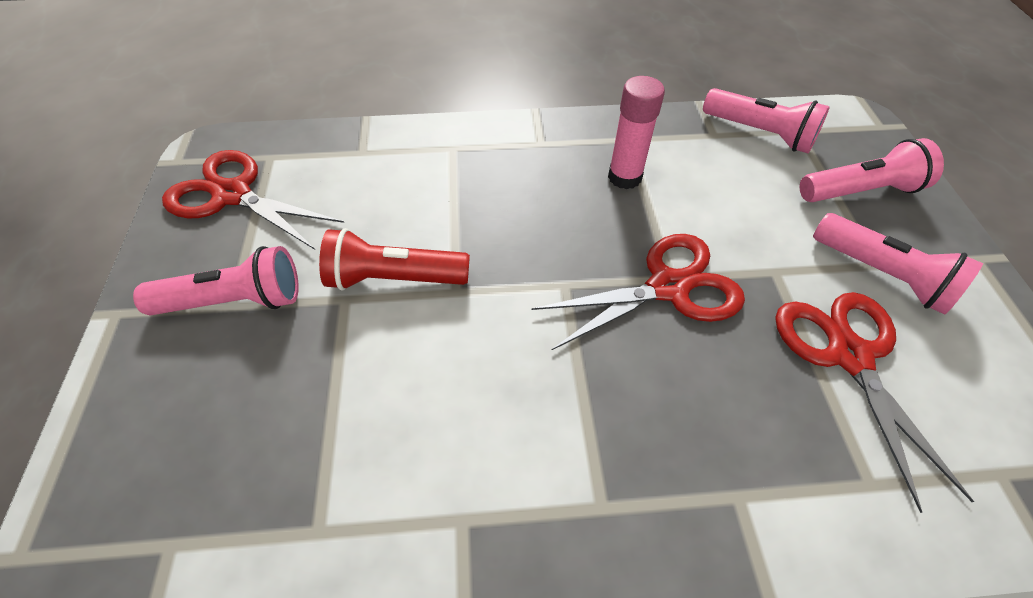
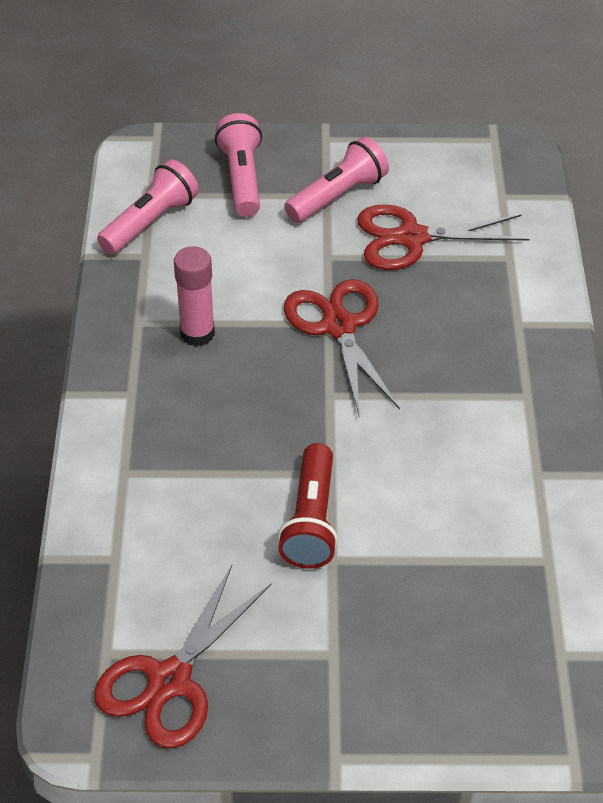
camera: 85 degrees left, 5 degrees down
pink flashlight [133,246,299,315] -> none

